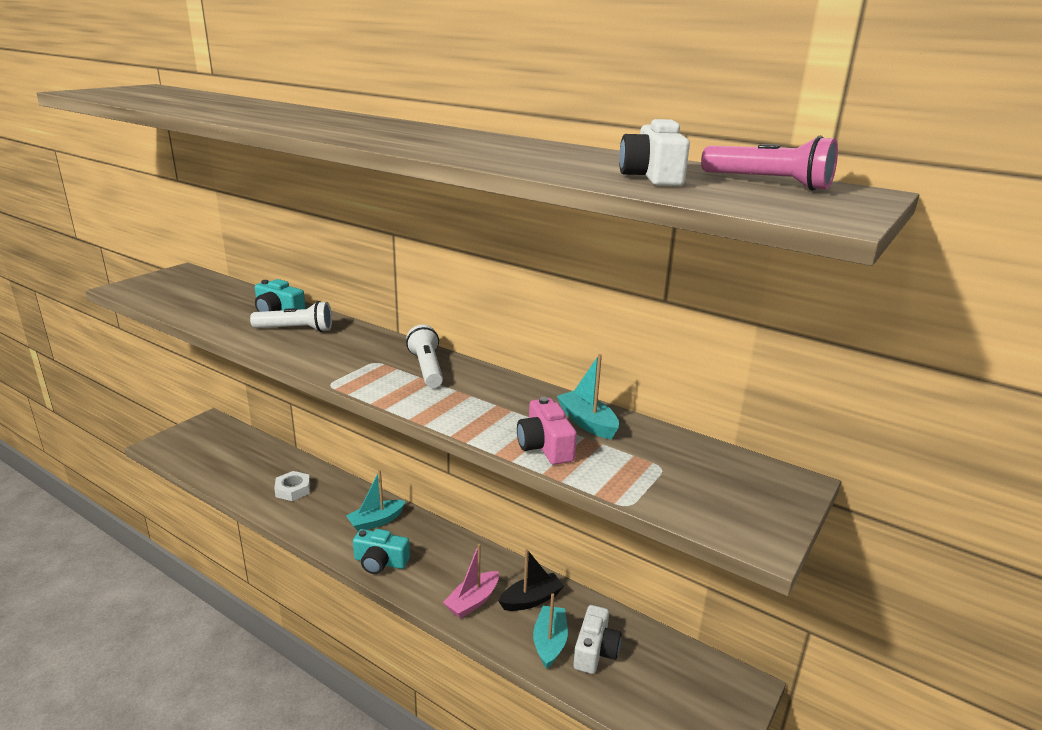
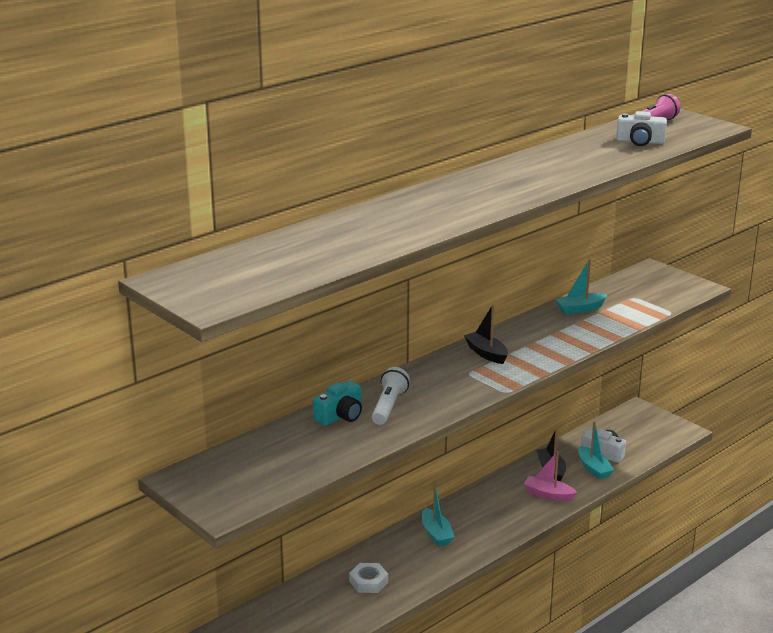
camera: 75 degrees left, 0 degrees up
turquoise camera [353,529,410,574] -> none
white flashlight [406,325,443,388] -> black boat [464,305,508,364]
pink boat [443,544,499,619] -> pink boat turned 150 degrees clockwise [523,451,578,502]
pink camera [517,397,577,465] -> none
turquoise boat [533,593,568,669] -> turquoise boat turned 135 degrees counterclockwise [578,422,614,479]

